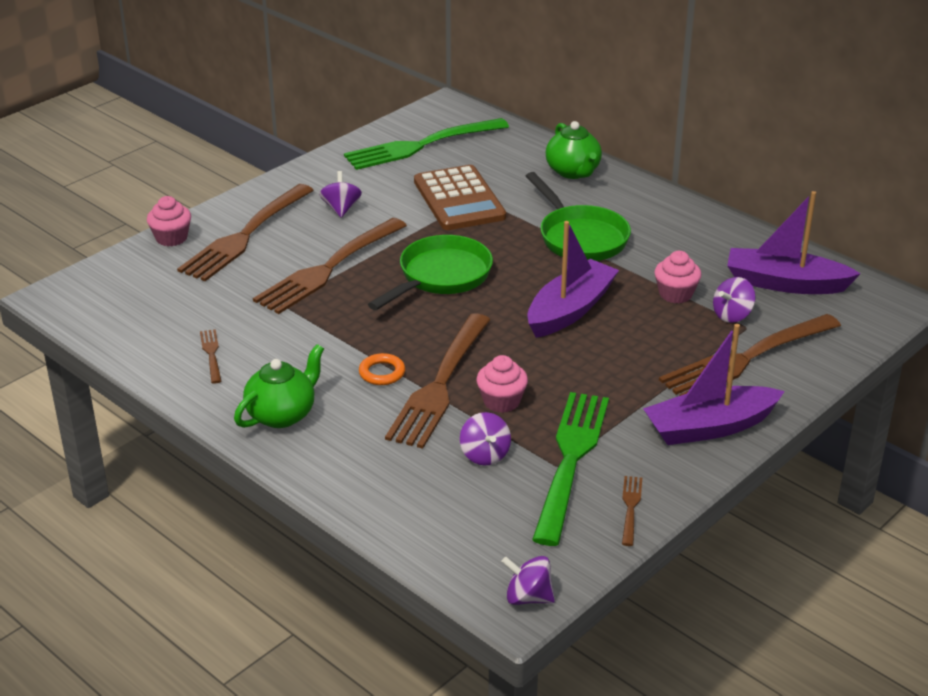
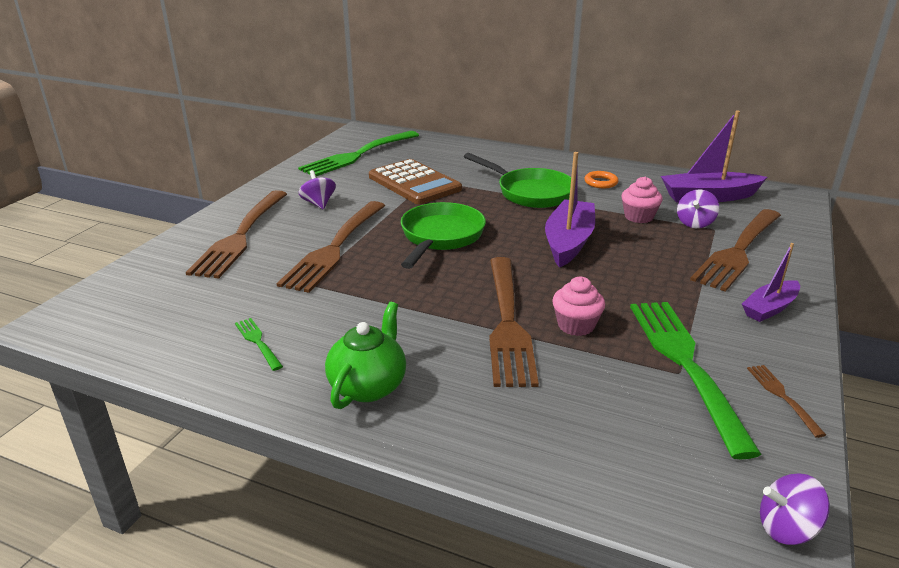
camera: 20 degrees left, 5 degrees down
pink cupcake [147,196,191,246] -> none
brown fork [200,329,221,383] -> green fork [235,318,283,371]
orange ring [359,353,405,385] -> orange ring moved to [584,171,619,188]
purple spinning top [460,412,511,466] -> none
green teapot [546,121,602,179] -> none
purple boat [643,324,785,445] -> purple boat [742,243,800,322], size x0.61

